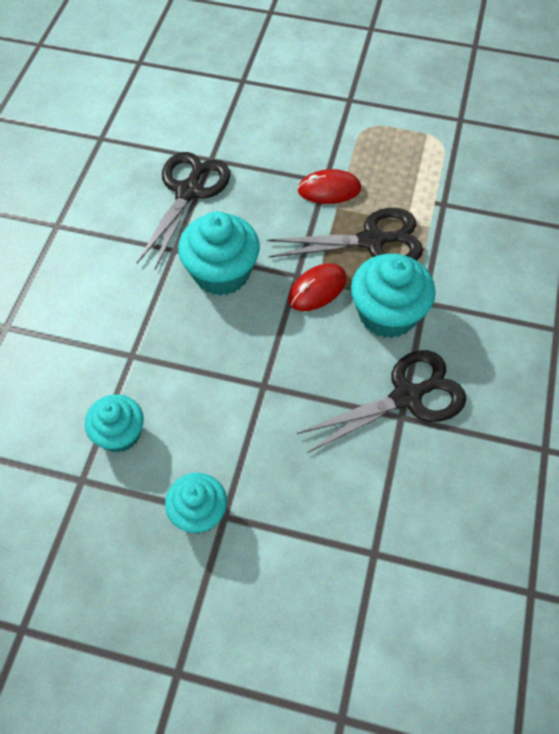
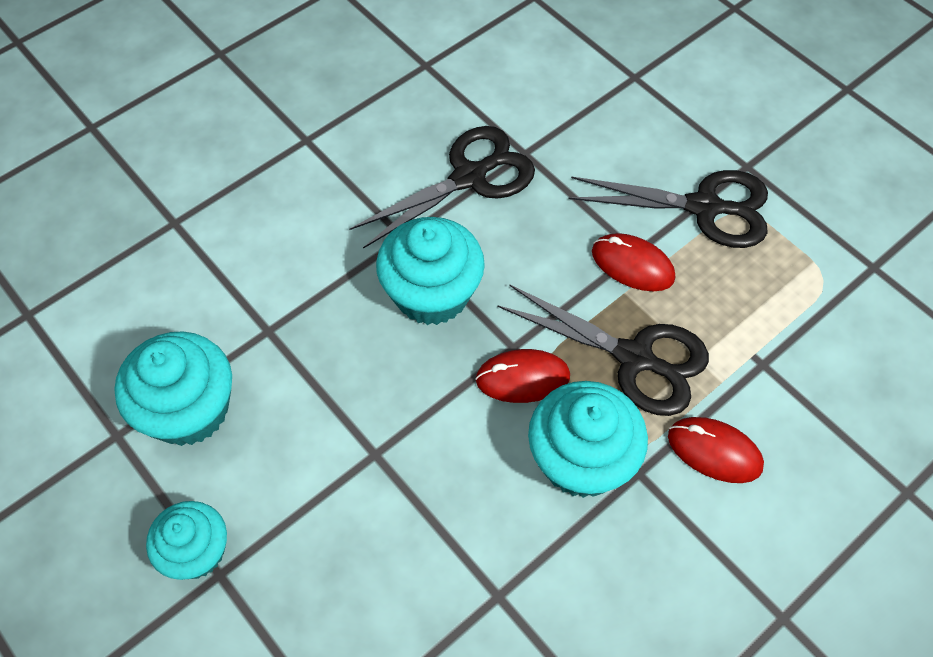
camera: 35 degrees right, 0 degrees up
turquoise cupcake [85,394,144,453] -> turquoise cupcake [114,331,232,446], size x1.54
black scissors [297,350,466,453] -> black scissors moved to [568,170,768,248]
none -> red mouse [668,417,764,483]

